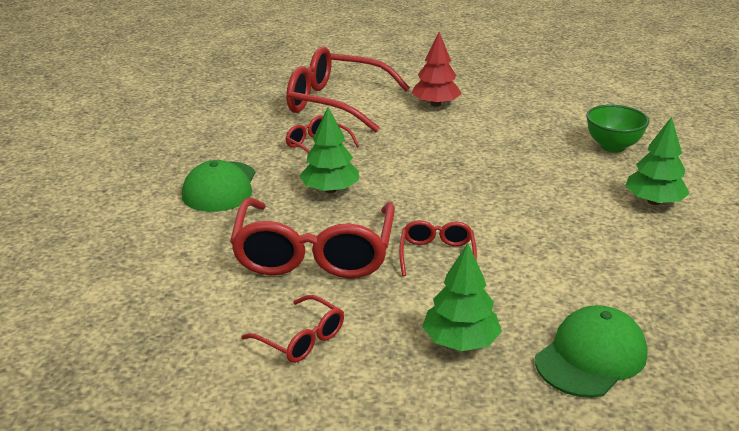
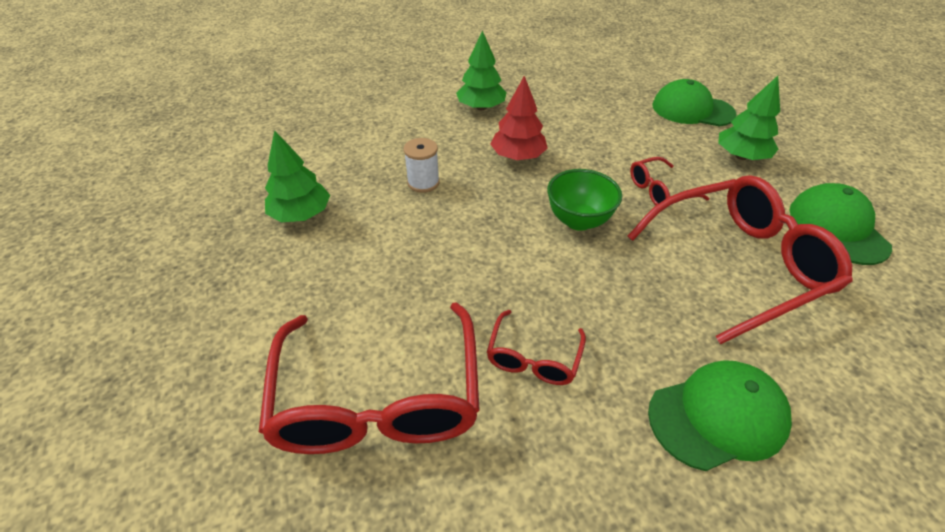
camera: 115 degrees left, 15 degrees up
red glasses [242,295,344,363] -> green cap [789,183,892,265]
green tree [300,107,359,193] -> green tree moved to [265,130,330,222]
red tree [412,32,462,107] -> red tree moved to [490,76,548,160]
green bowl [586,104,649,152] -> green bowl moved to [547,169,622,231]
none -> white spool [404,138,440,193]

